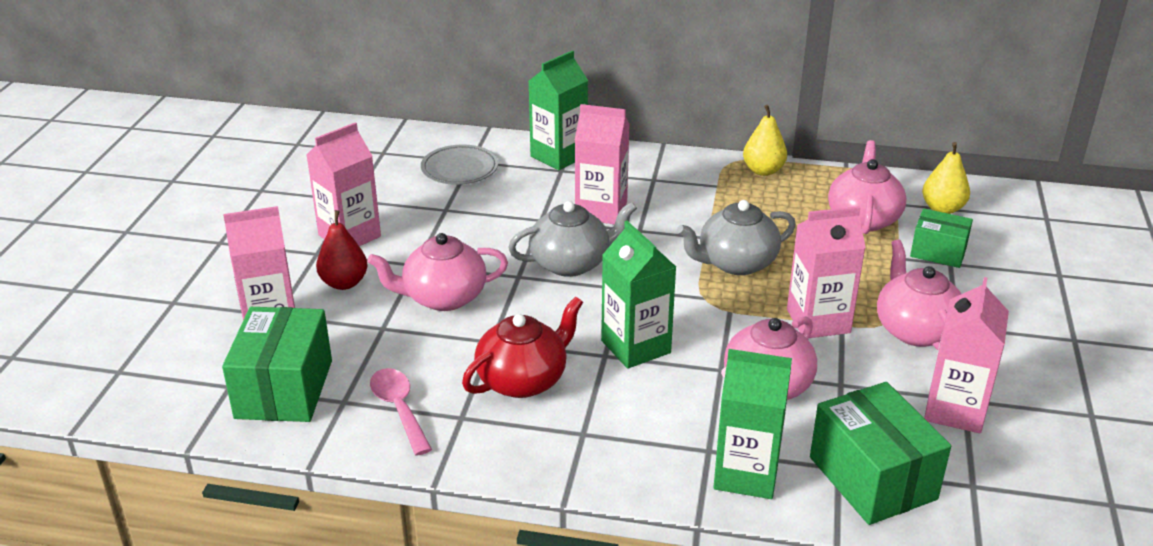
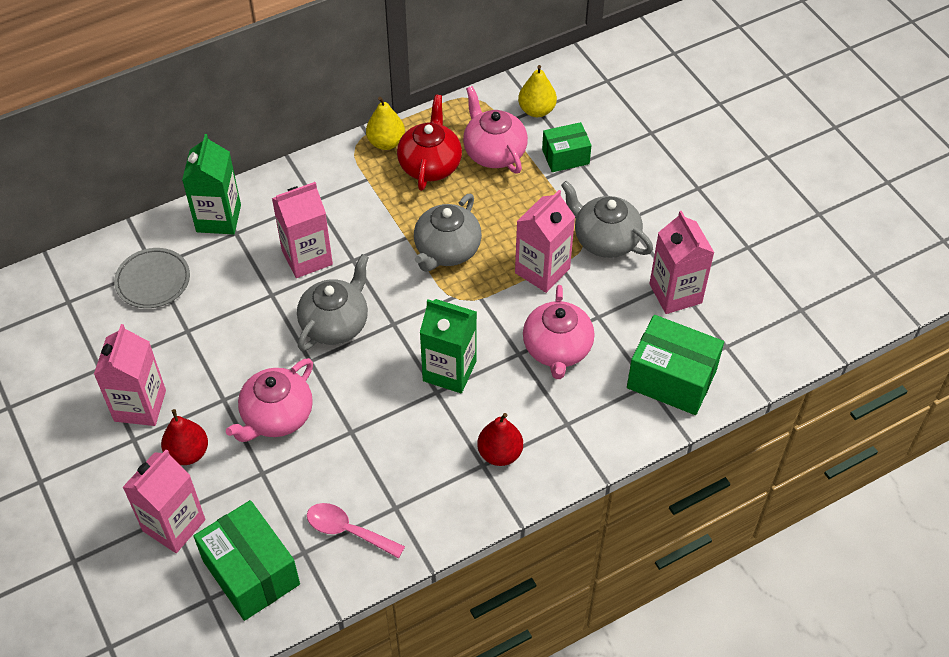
camera: 40 degrees left, 20 degrees up
red teapot [462,296,583,398] -> red teapot moved to [397,95,462,191]
green carton [713,349,792,499] -> none
pink teapot [877,239,961,350] -> grey teapot [561,181,653,258]
none -> red pear [477,413,523,466]

